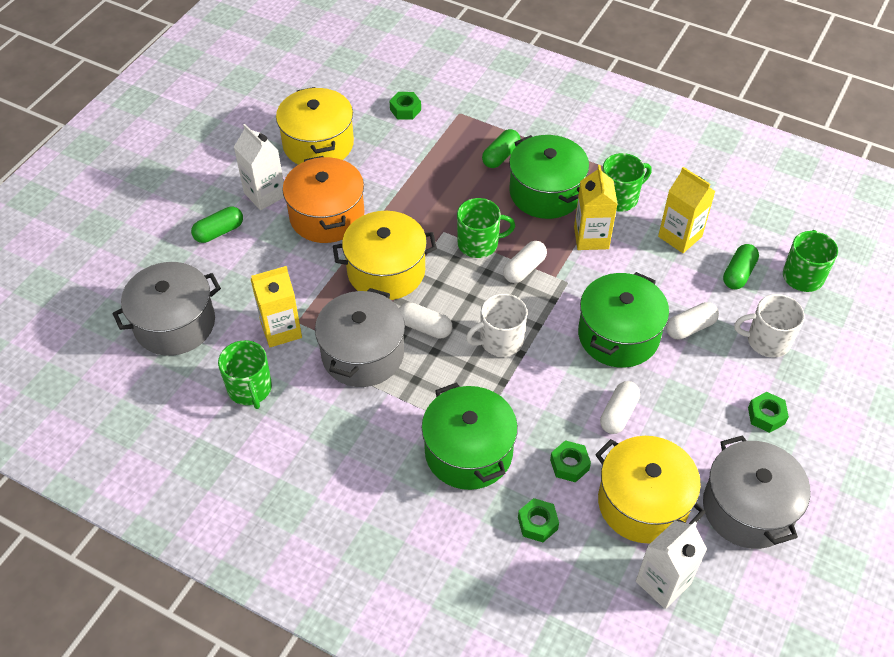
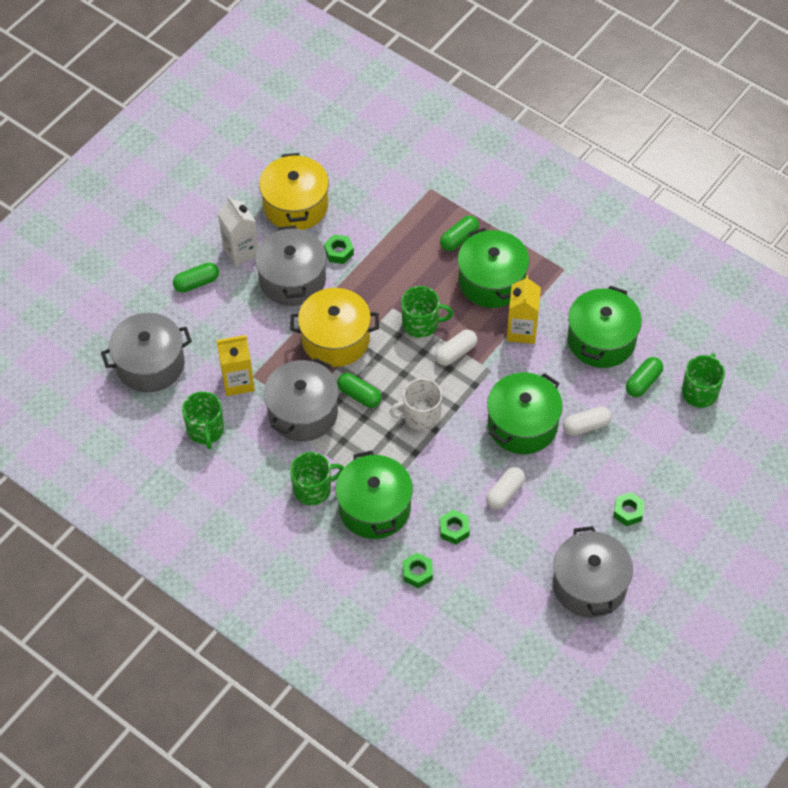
camera: 10 degrees right, 5 degrees up
orange pot [283,156,364,243] -> grey pot [255,226,327,306]
green nut [390,92,421,120] -> green nut moved to [324,235,354,264]
white capsule [399,302,452,339] -> green capsule [337,373,382,408]
yellow pot [595,436,706,543] -> none
green mug [602,153,652,212] -> green mug moved to [290,452,344,505]
white carton [636,521,707,609] -> none
yellow carton [658,167,716,253] -> green pot [568,286,642,368]
white mug [734,294,805,357] -> none

